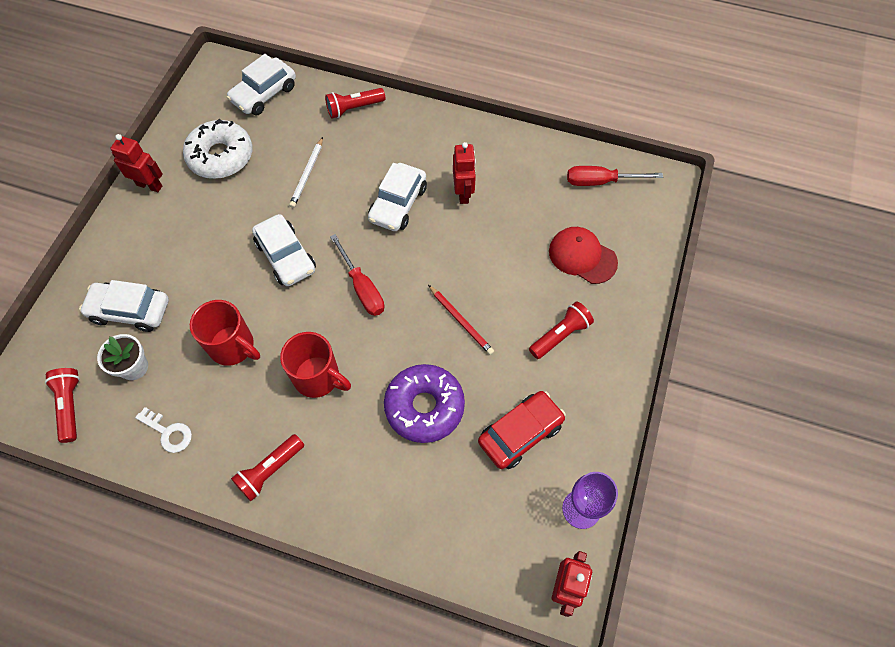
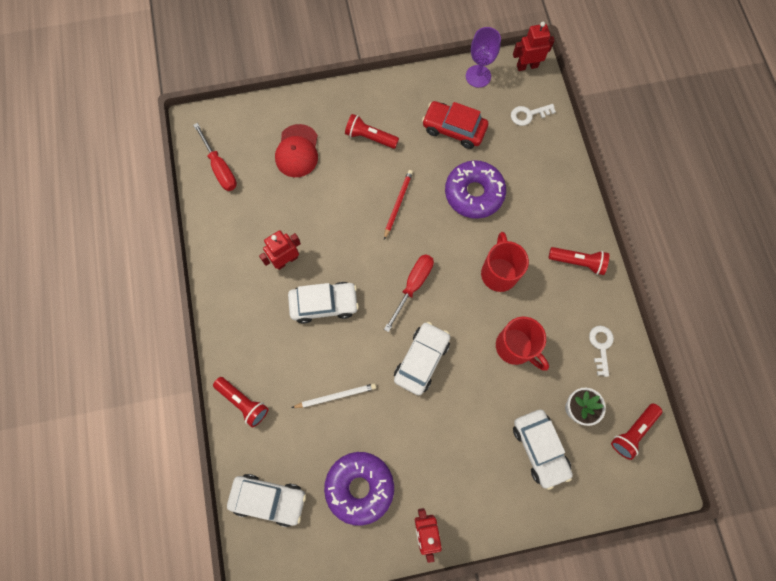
camera: 120 degrees left, 10 degrees up
white donut [183,119,252,179] -> purple donut [324,452,394,526]
red mug [190,300,260,366] -> red mug turned 135 degrees clockwise [496,317,549,371]
none -> white key [511,104,556,126]

